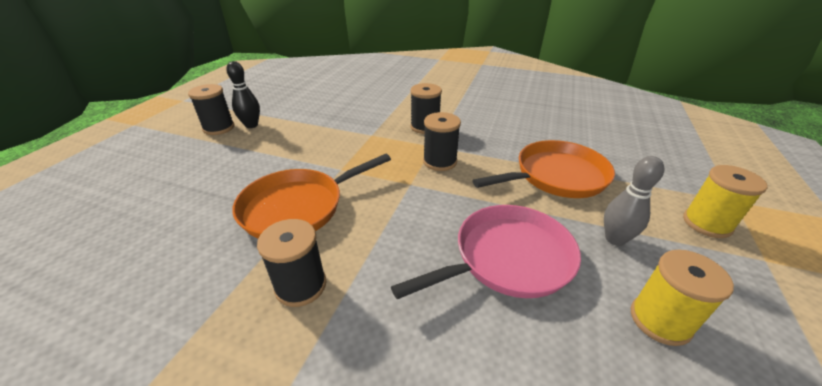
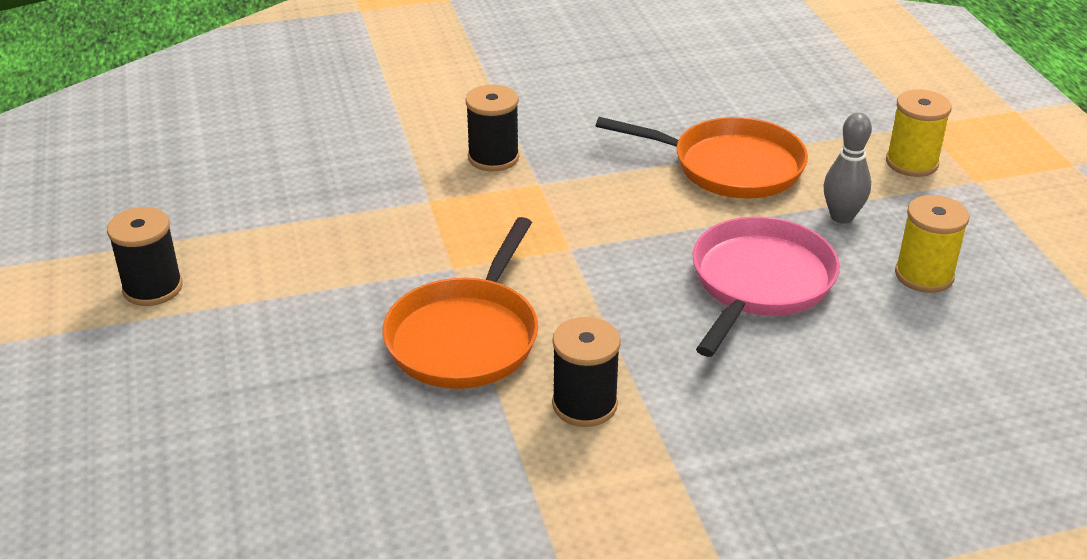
camera: 35 degrees left, 0 degrees up
black bowling pin [226,61,260,128] -> none
black spool [423,112,461,171] -> none
orange pan [472,140,615,198] -> orange pan turned 75 degrees clockwise [596,117,808,199]

